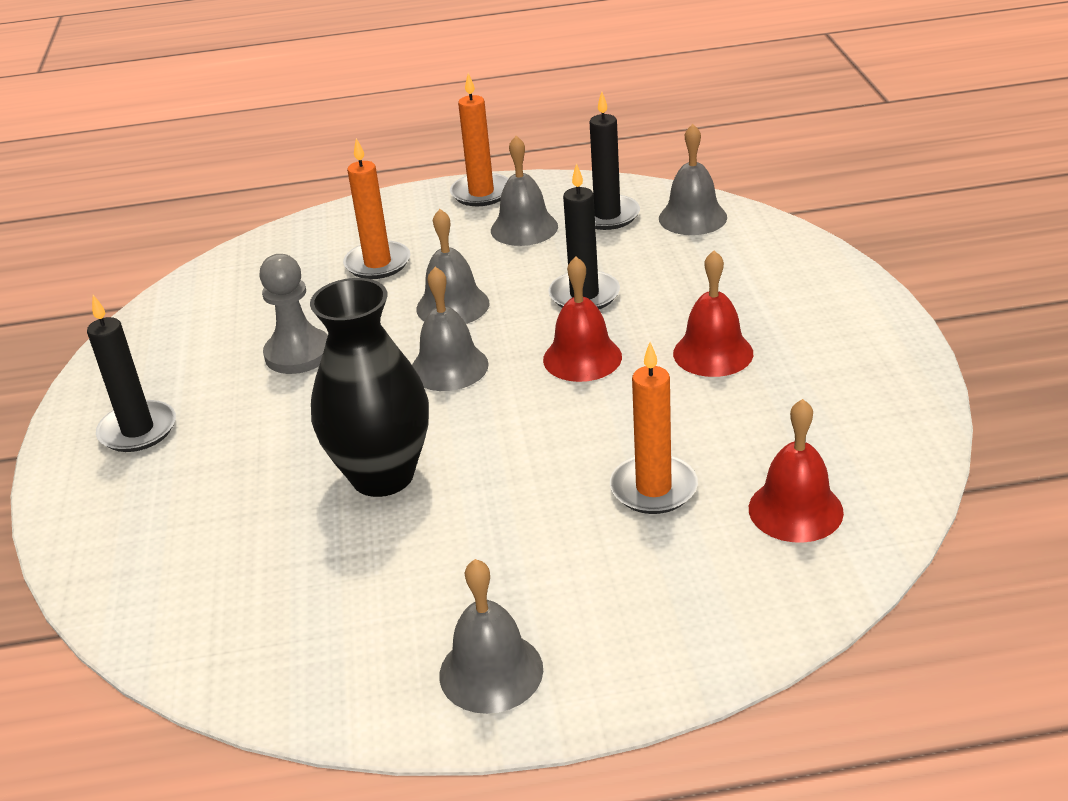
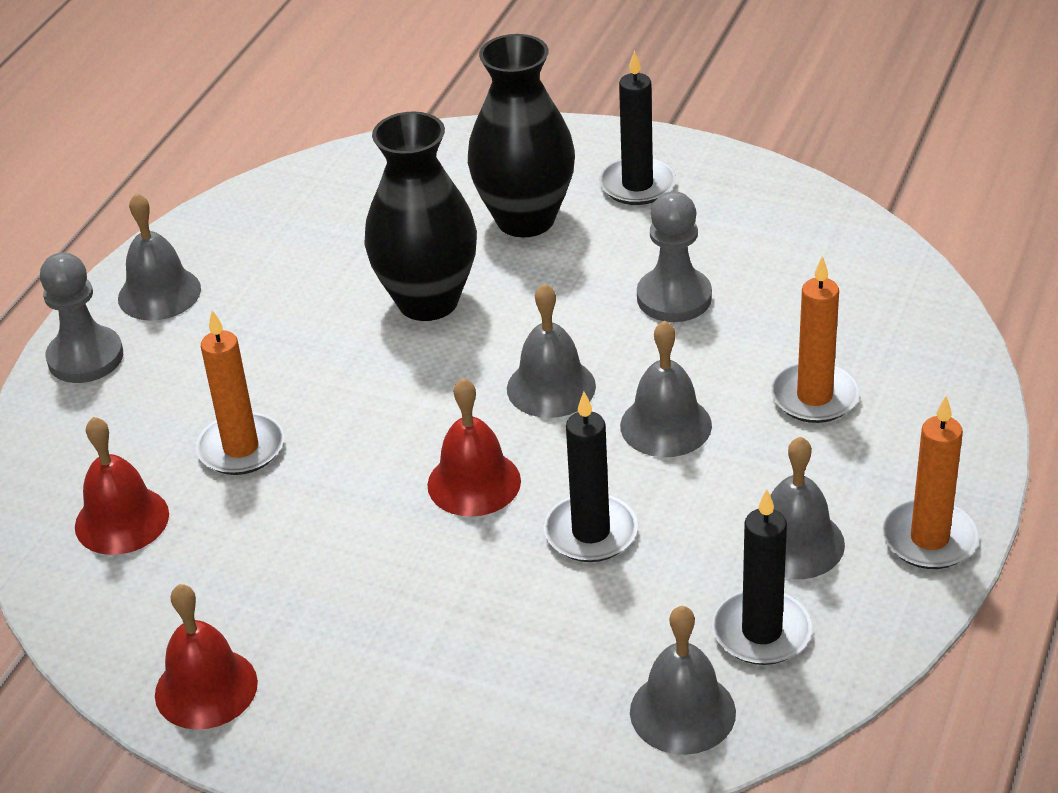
camera: 120 degrees right, 5 degrees up
red bell [673,250,753,377] -> red bell moved to [155,584,258,730]
none -> grey pawn [40,252,123,383]
none -> black vase [468,34,575,237]

